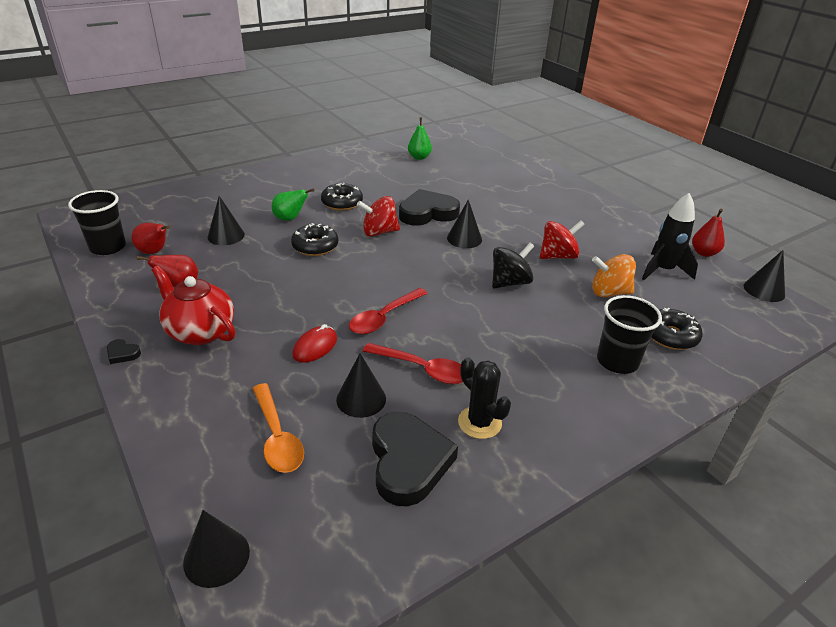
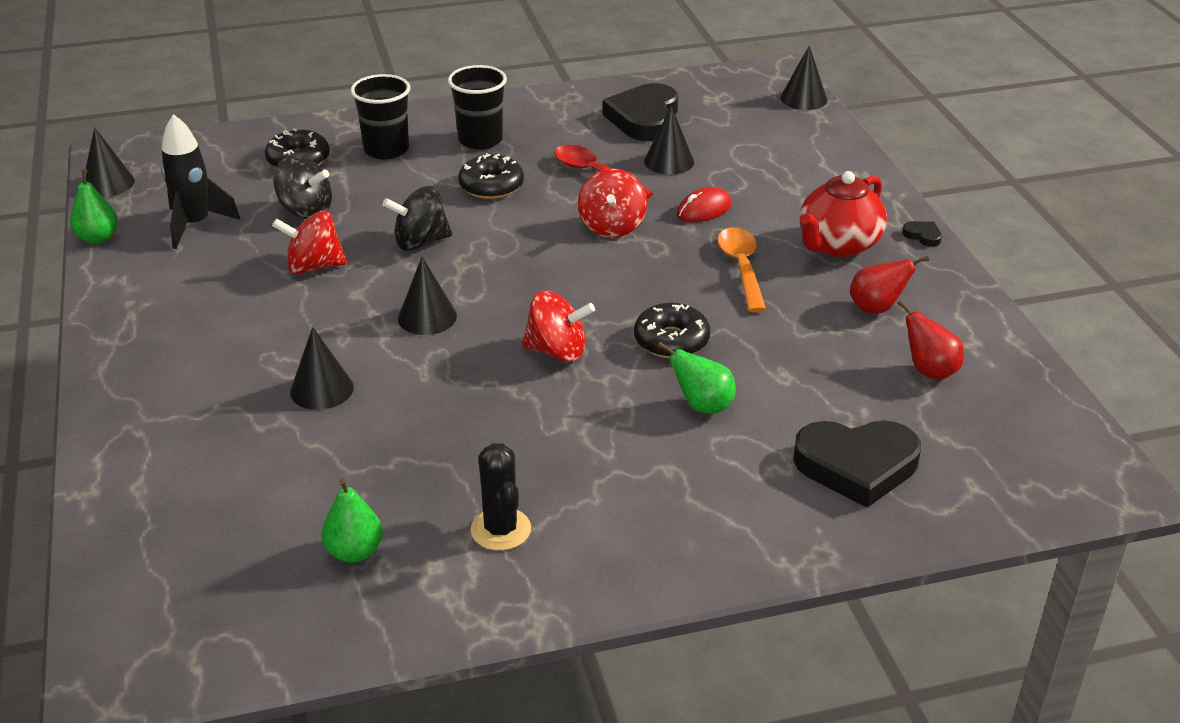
camera: 160 degrees left, 0 degrees up
black cup [68,190,126,255] -> black cup moved to [448,65,507,149]
red teapot [152,265,235,345] -> red teapot turned 75 degrees clockwise [800,171,887,257]
black cone [207,196,245,245] -> black cone moved to [290,327,354,410]
orange spoon [252,383,304,473] -> orange spoon moved to [718,227,766,312]
black donut [321,183,363,211] -> black donut moved to [458,153,524,199]
red spoon [349,288,428,334] -> red spinning top [578,168,647,238]
black heart [399,189,460,226] -> black heart moved to [793,420,921,508]
black cactus [458,357,511,439] -> black cactus moved to [471,443,531,551]
orange spinning top [592,254,636,297] -> black spinning top [273,155,332,219]
red pear [692,209,725,257] -> green pear [70,169,118,244]

